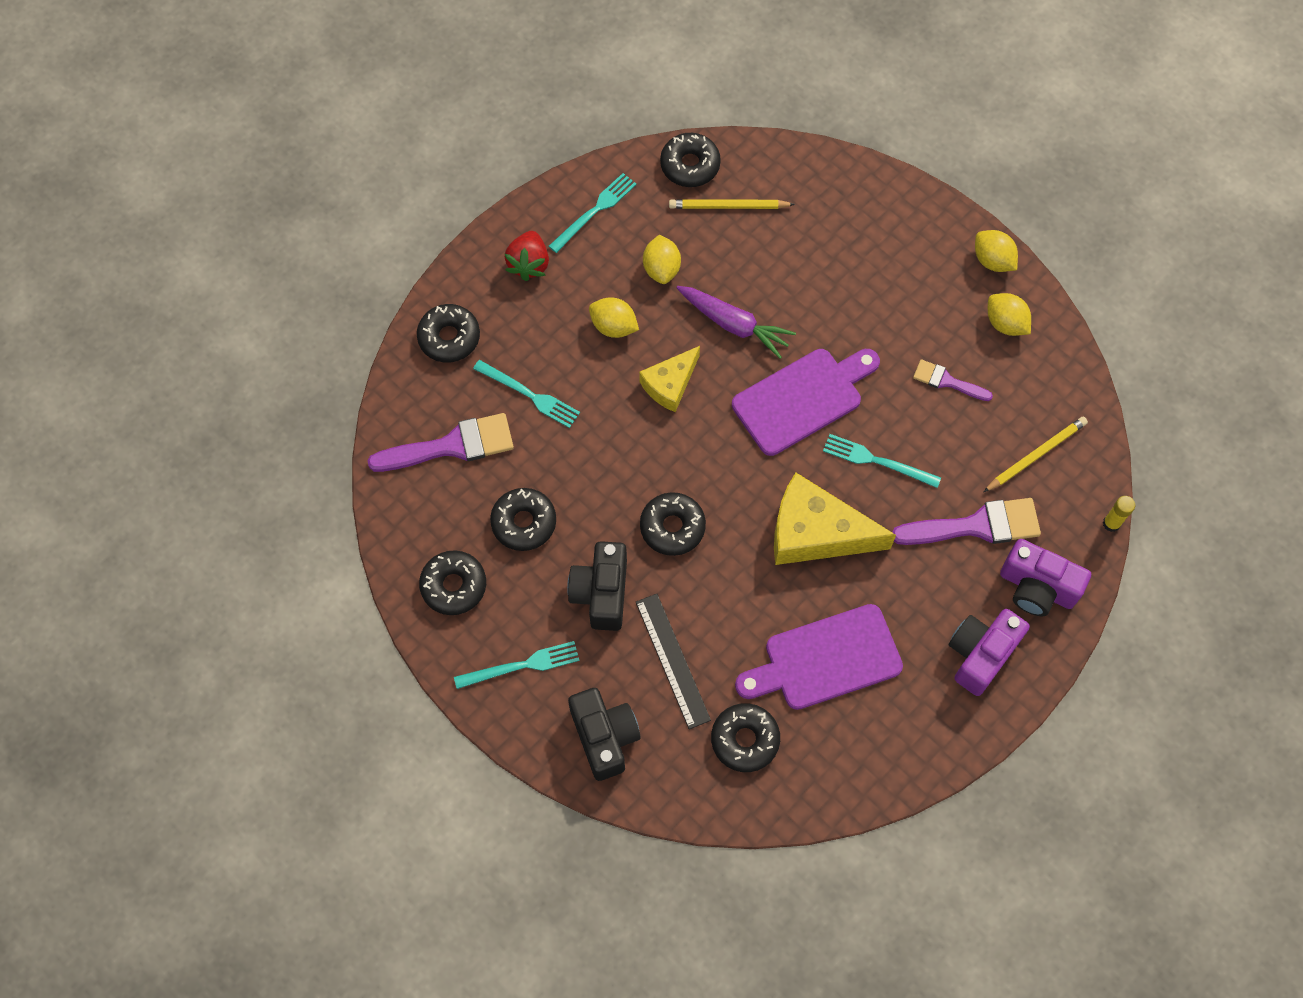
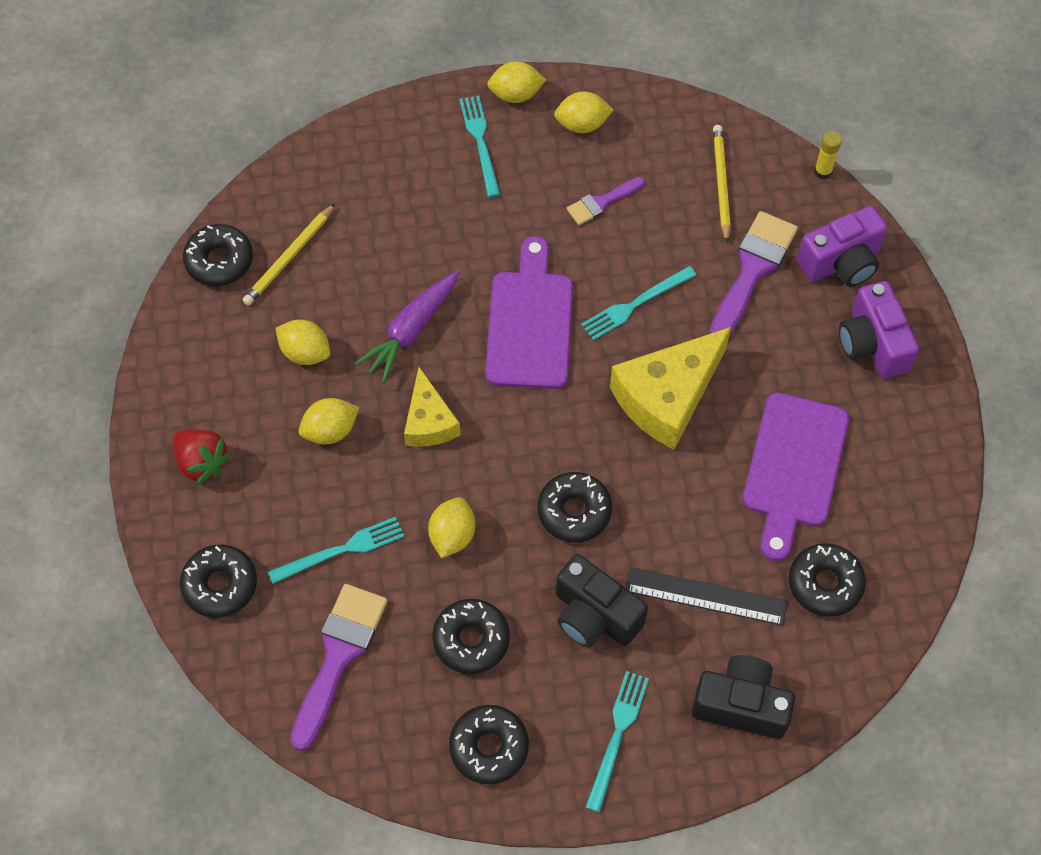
camera: 55 degrees left, 5 degrees down
turquoise fork [549,173,637,253] -> turquoise fork moved to [460,96,500,197]
purple carrot [677,286,796,359] -> purple carrot turned 150 degrees clockwise [355,271,459,383]
none -> yellow lemon [428,497,475,558]

